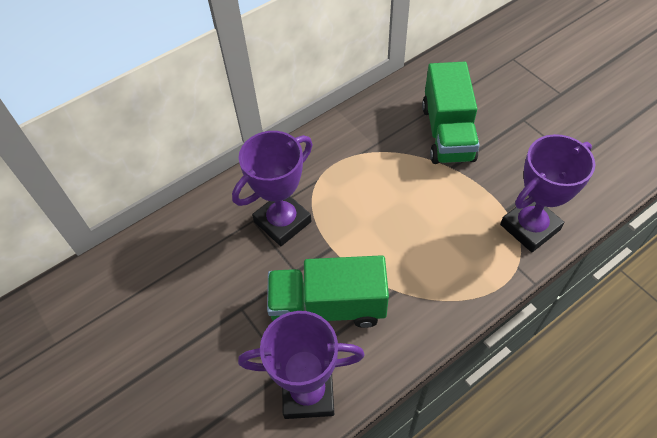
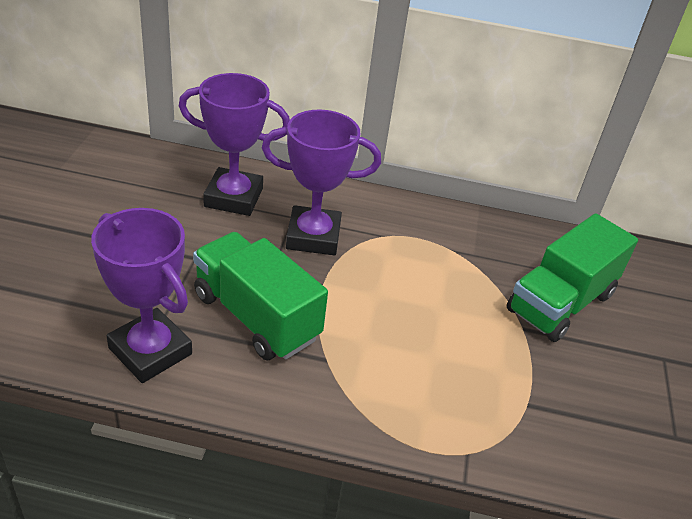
camera: 40 degrees right, 15 degrees down
purple trophy [500,134,595,252] -> purple trophy moved to [179,73,290,216]

